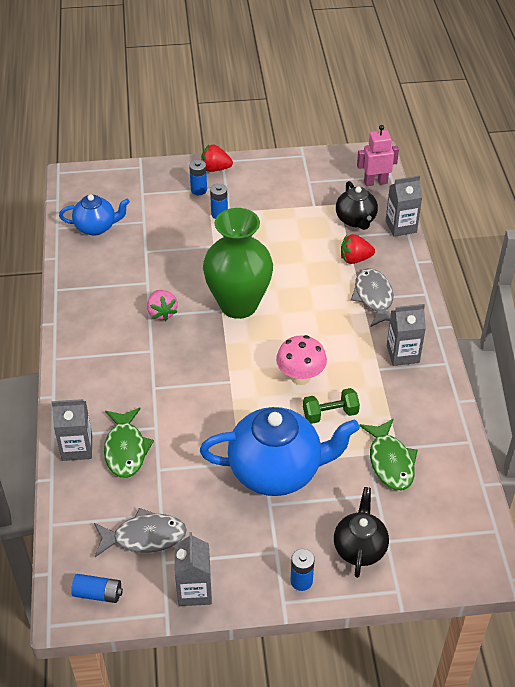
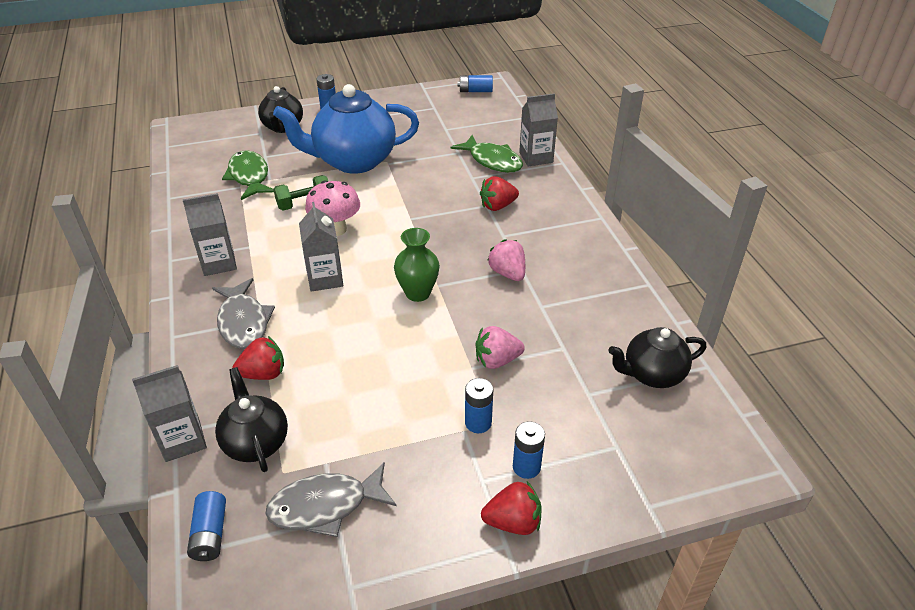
camera: 170 degrees right, 5 degrees down
blue teapot [59,194,130,236] -> black teapot [608,327,706,388]
grey fish [94,508,187,557] -> grey fish moved to [265,462,396,537]
green fish [104,408,154,478] -> green fish turned 150 degrees clockwise [450,135,523,173]
grey carton [175,532,212,606] -> grey carton moved to [299,202,343,292]
green vase [203,208,273,319] -> green vase [394,228,440,302], size x0.52
pink robot [357,125,399,186] -> blue battery [187,491,226,561]
none -> pink strawberry [476,326,525,369]
none -> red strawberry [480,176,519,211]

